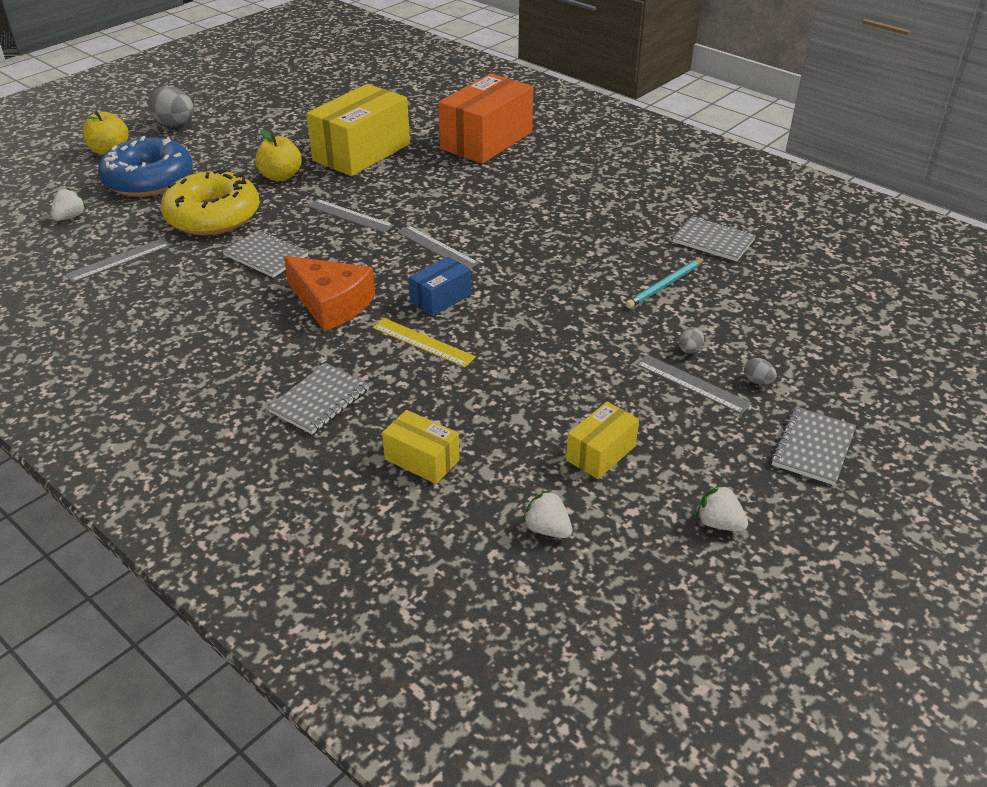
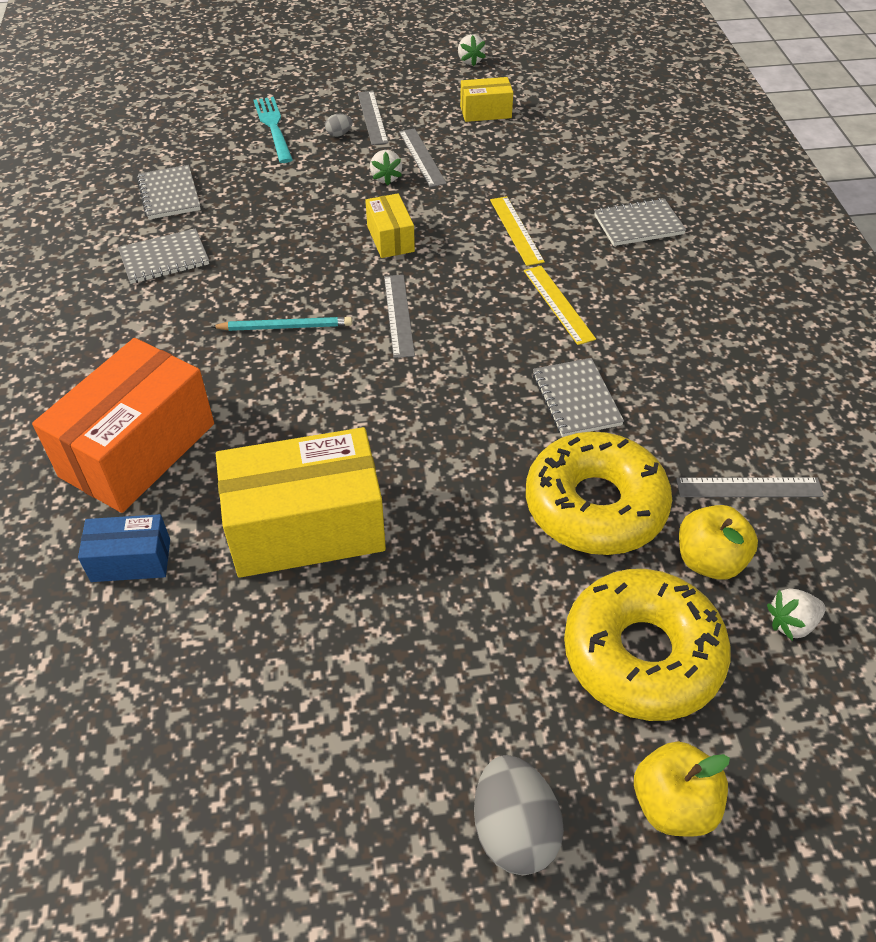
camera: 140 degrees left, 10 degrees up
blue donut [98,136,193,197] -> yellow donut [564,569,731,721]
yellow apple [255,129,302,181] -> yellow apple moved to [679,505,758,580]
orange cheese [284,256,375,331] -> yellow ruler [524,266,596,345]
grey ruler [308,199,394,233] -> grey ruler moved to [399,128,447,187]
yellow box [382,410,460,484] -> yellow box moved to [365,193,415,258]
blue box [409,257,471,316] -> blue box moved to [78,514,170,582]
orange box [438,73,533,164] -> orange box turned 45 degrees counterclockwise [32,338,214,513]
white strawberry [522,490,572,538] -> white strawberry moved to [370,150,402,185]
turquoise pencil [626,258,705,308] -> turquoise pencil moved to [211,317,352,331]
grey egg [744,358,777,385] -> none
grey notebook [771,407,856,485] -> grey notebook moved to [118,228,209,284]
none -> turquoise fork [254,97,293,163]

